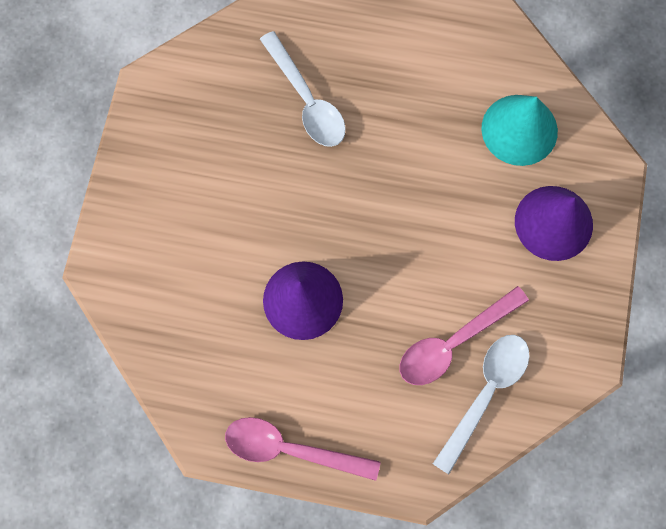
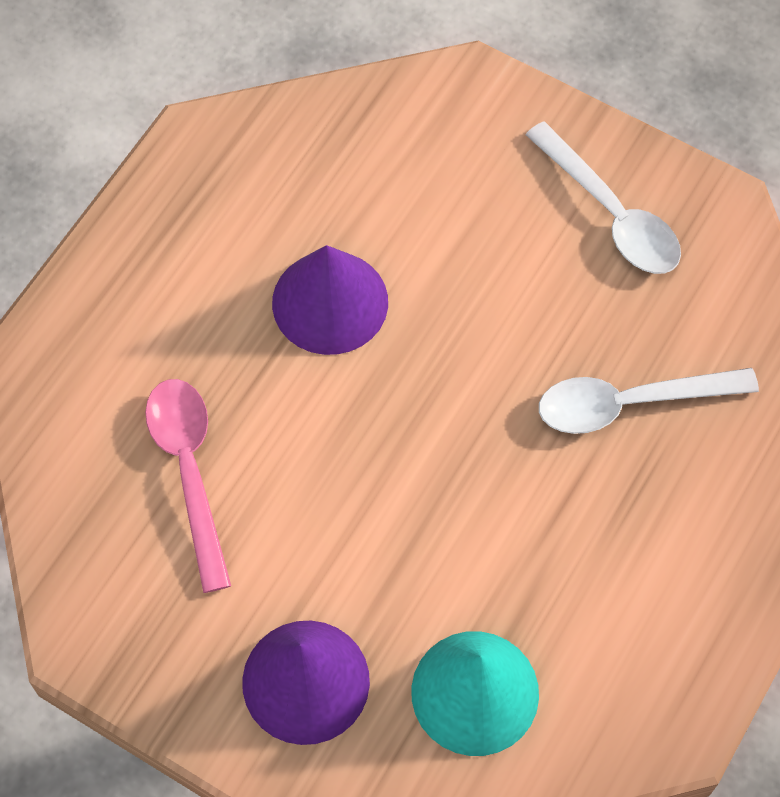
camera: 110 degrees right, 10 degrees down
pink spoon [225,417,380,481] -> none
white spoon [433,335,530,474] -> white spoon moved to [526,121,681,274]

